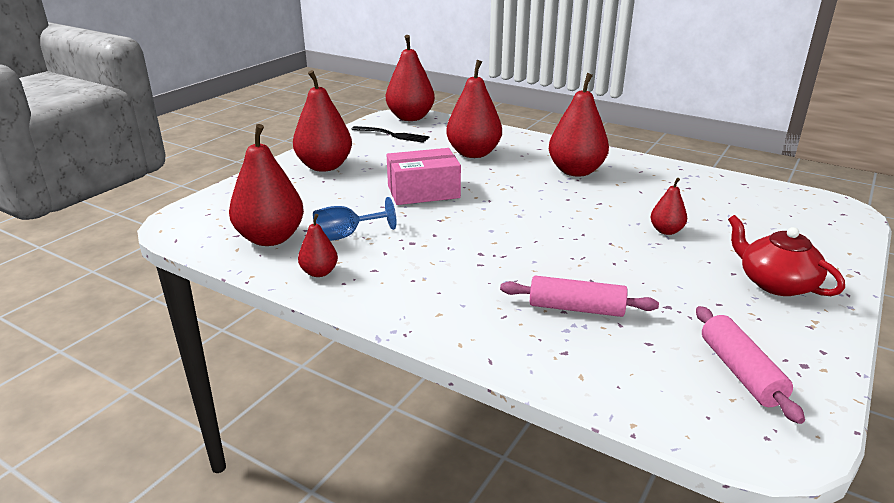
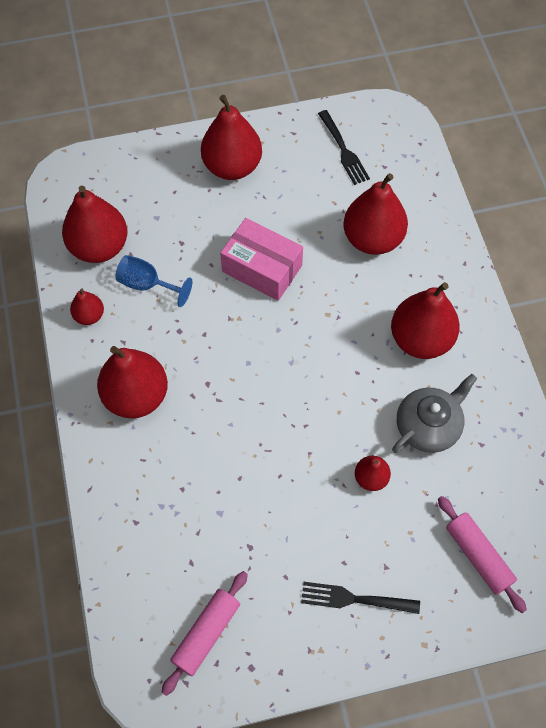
camera: 45 degrees right, 35 degrees up
red pear [386,35,435,121] -> red pear moved to [97,346,168,418]
pink rolling pin [500,276,659,317] -> pink rolling pin moved to [438,496,527,613]
red teapot [728,215,845,296] -> black fork [301,582,420,614]
none -> grey teapot [392,374,477,453]

